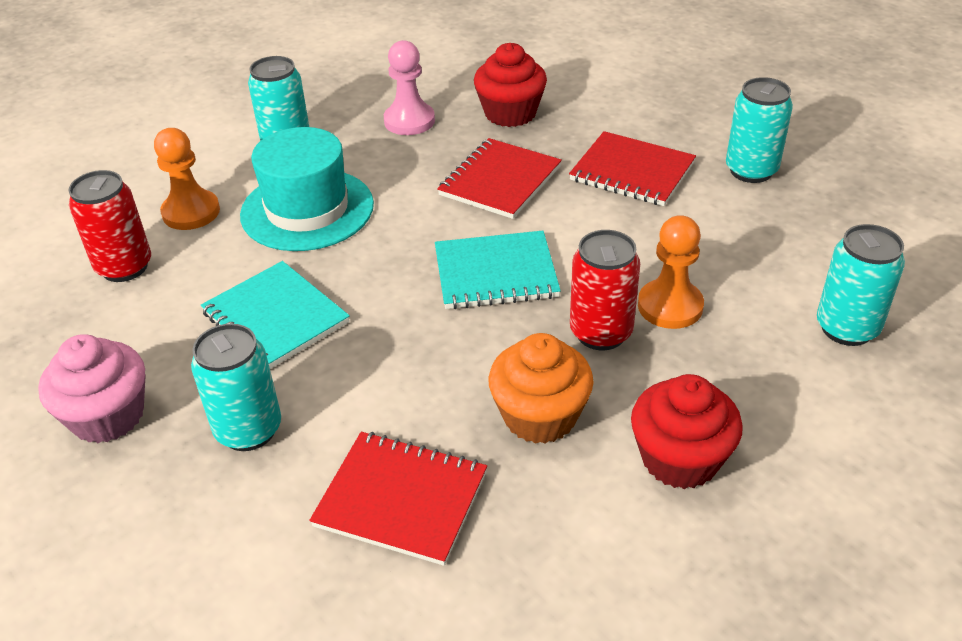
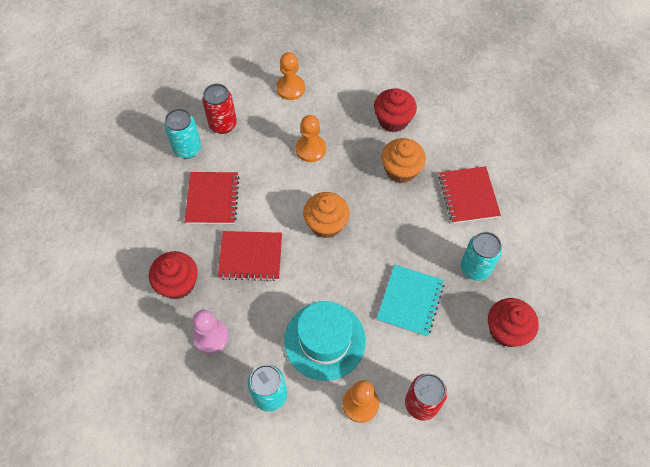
camera: 120 degrees left, 20 degrees up
pink cupcake [38,334,146,443] -> red cupcake [488,298,539,347]
turquoise notebook [435,231,561,309] -> orange cupcake [303,192,350,238]
red can [570,230,640,350] -> red can moved to [202,84,237,134]
turquoise can [817,224,905,346] -> orange pawn [276,52,305,100]

